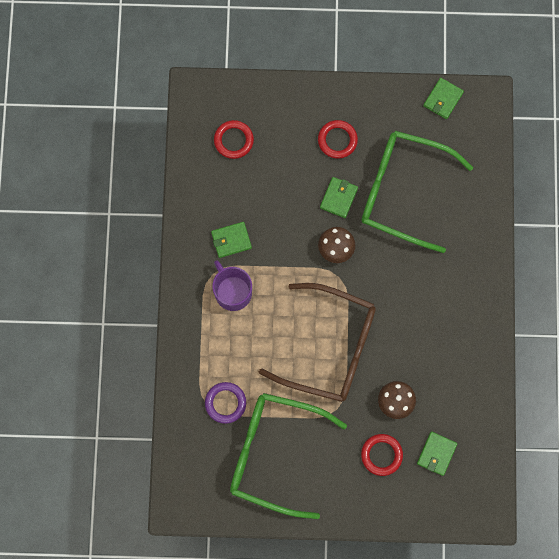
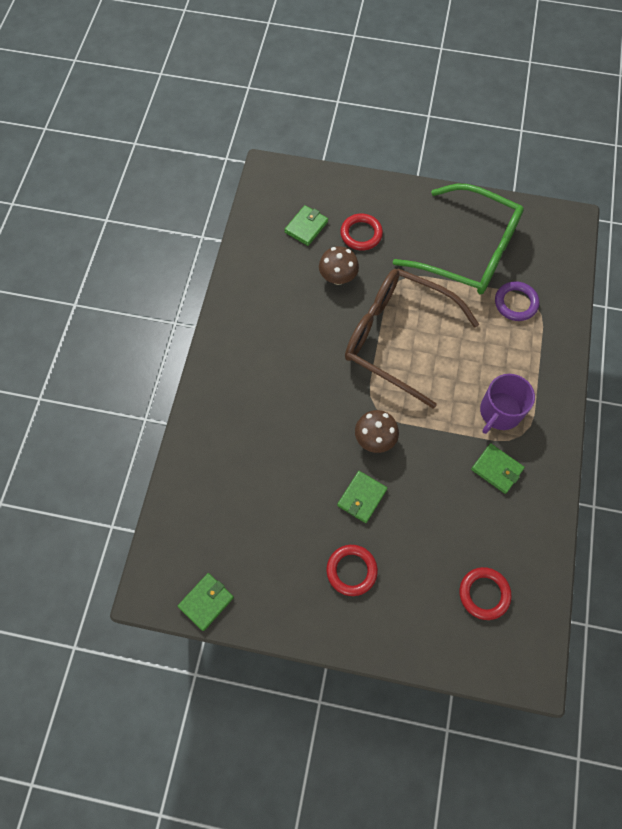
camera: 170 degrees left, 10 degrees down
green wallet [211,222,252,258] -> green wallet turned 45 degrees clockwise [471,443,525,494]
purple mug [212,260,252,311] -> purple mug turned 60 degrees clockwise [480,374,535,434]
green glasses [361,131,473,253] -> none

